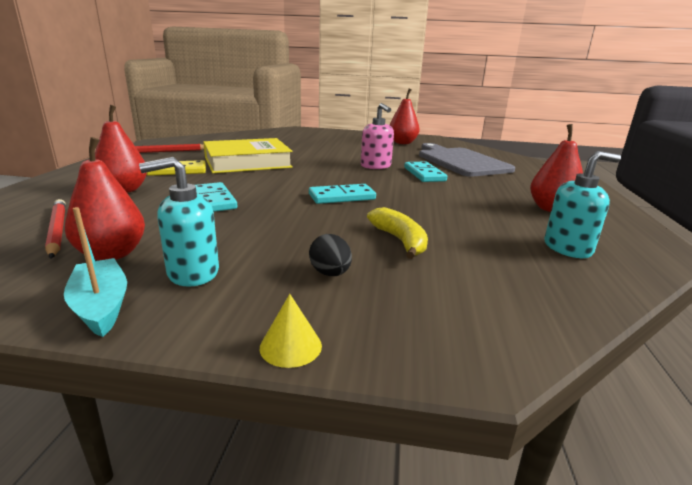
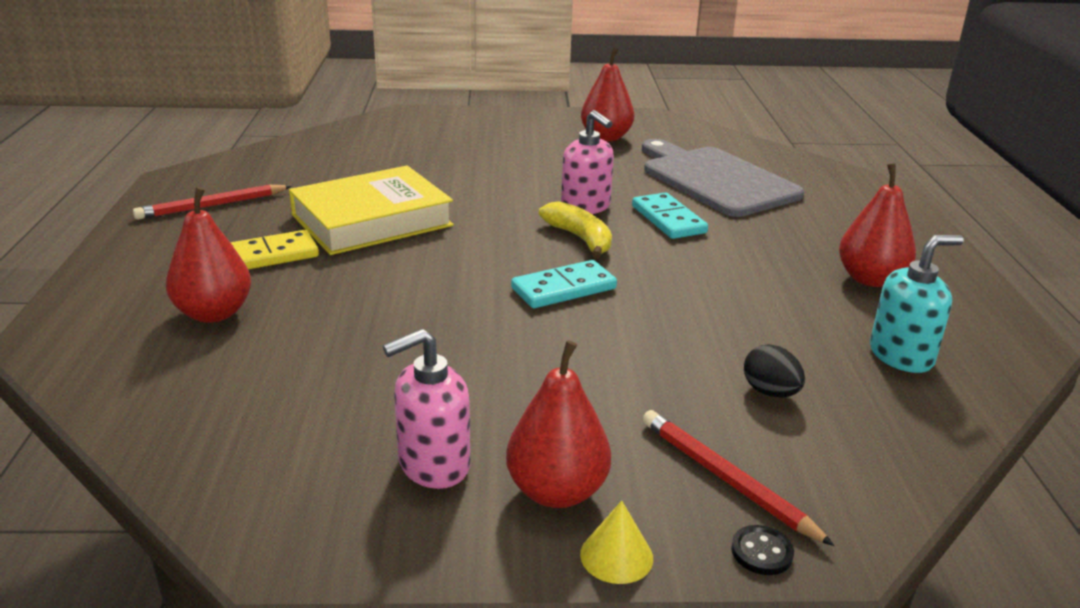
camera: 10 degrees left, 5 degrees up
red pencil [45,199,66,258] -> red pencil moved to [642,410,835,546]
turquoise boat [64,207,127,337] -> none
red pear [65,137,145,261] -> red pear moved to [506,340,611,508]
turquoise soap dispenser [139,157,219,287] -> pink soap dispenser [383,329,470,489]
turquoise domino [195,182,237,212] -> none
black egg [309,234,352,276] -> black egg moved to [744,344,805,398]
yellow banana [367,207,428,259] -> yellow banana moved to [539,201,612,258]
none -> black button [731,525,794,575]

